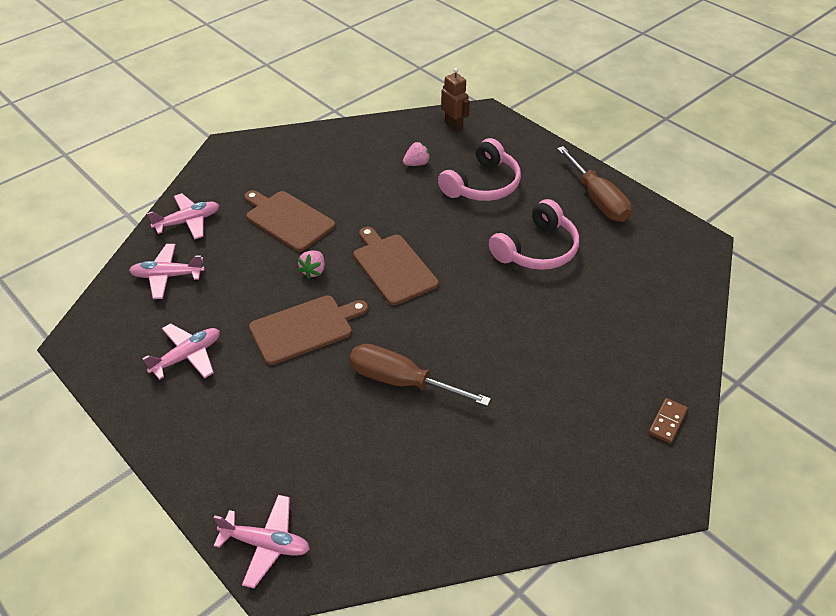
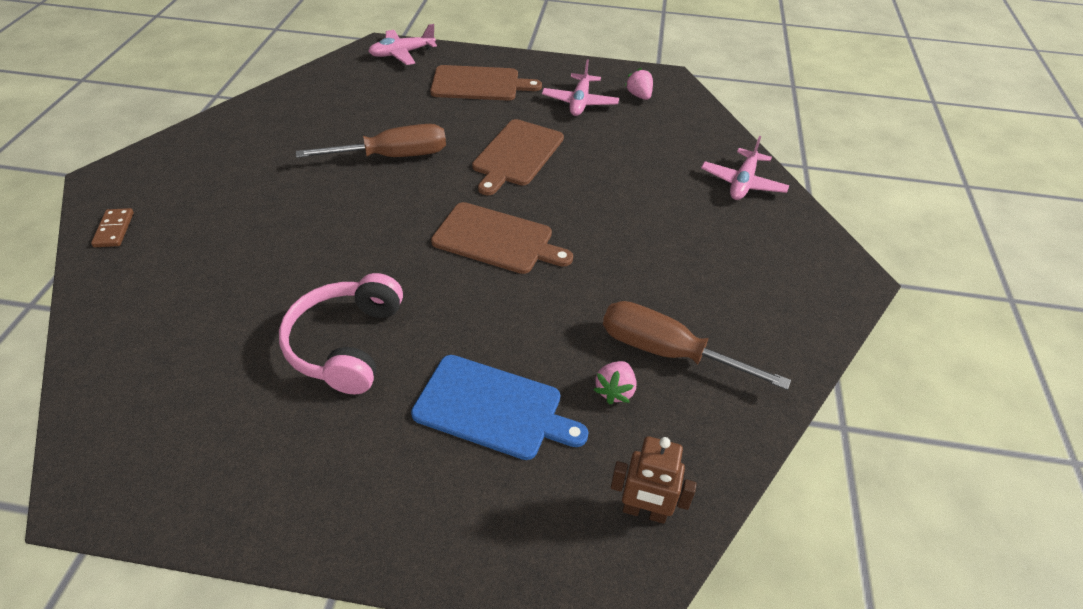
camera: 140 degrees right, 0 degrees up
pink plane [129,244,205,299] -> none
brown cutting board [244,190,336,252] -> brown cutting board moved to [430,65,542,101]
pink strawberry [298,251,325,279] -> pink strawberry moved to [625,68,653,100]
pink headphones [438,138,521,201] -> blue cutting board [411,355,588,460]
brown screwdriver [557,146,632,222] -> brown screwdriver moved to [603,301,791,390]

